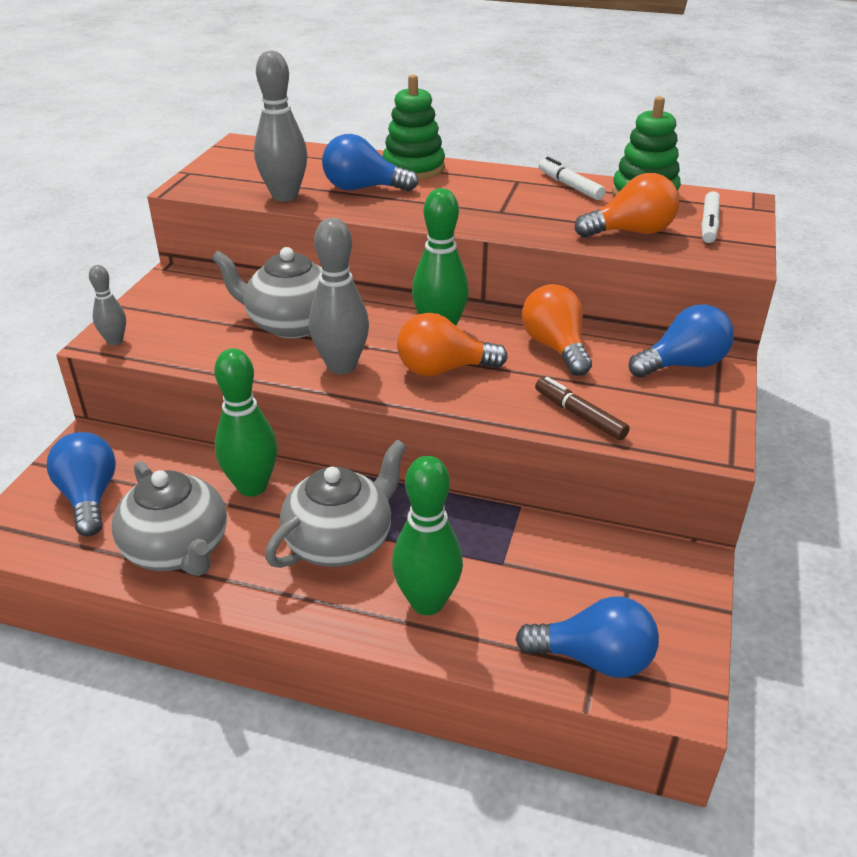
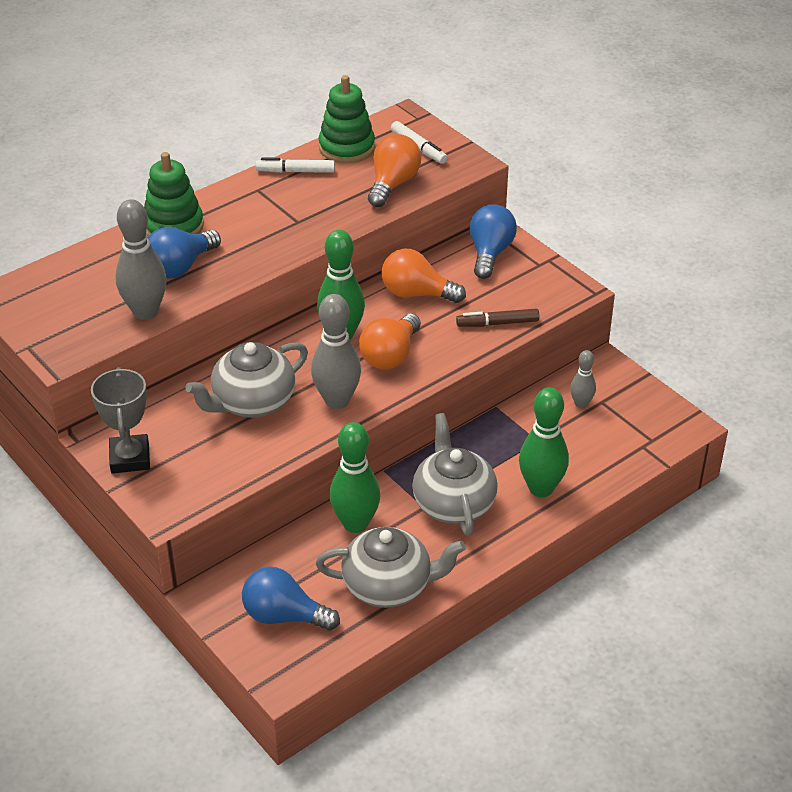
camera: 55 degrees left, 5 degrees up
grey bowling pin [89,265,126,345] -> grey bowling pin moved to [570,350,596,408]
blue light bulb [515,597,659,678] -> none
none -> grey trophy [91,367,150,474]

